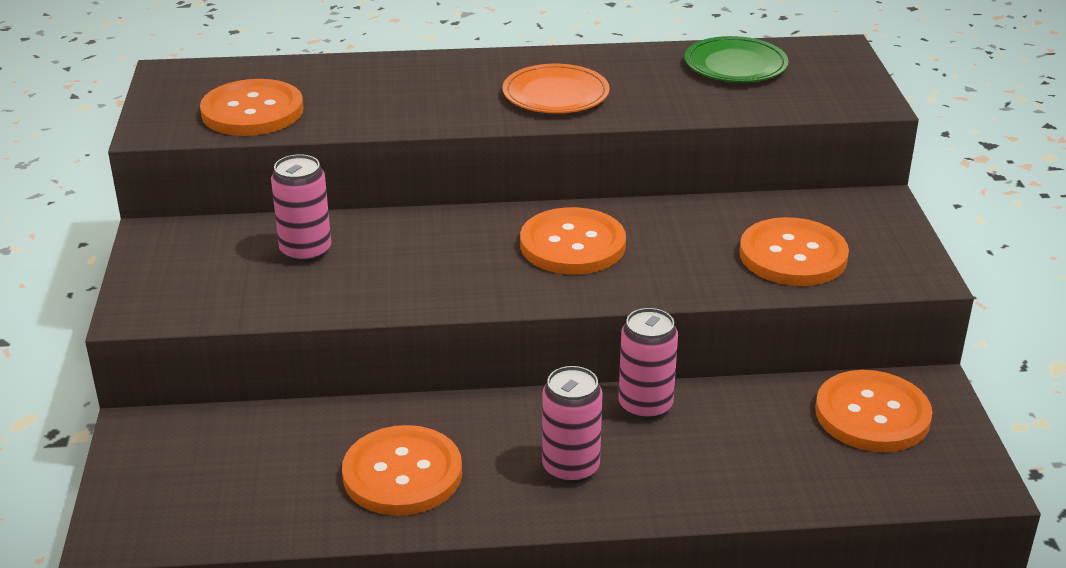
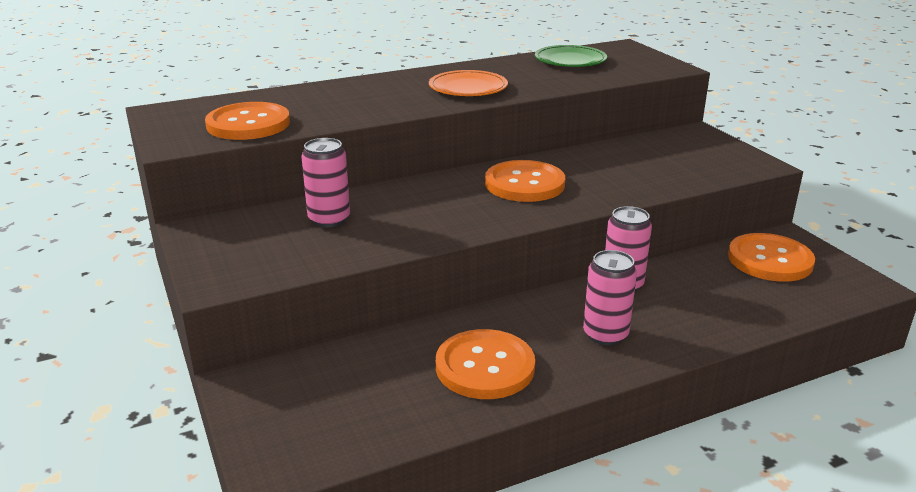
camera: 20 degrees left, 5 degrees down
orange button [740,217,849,286] -> none

